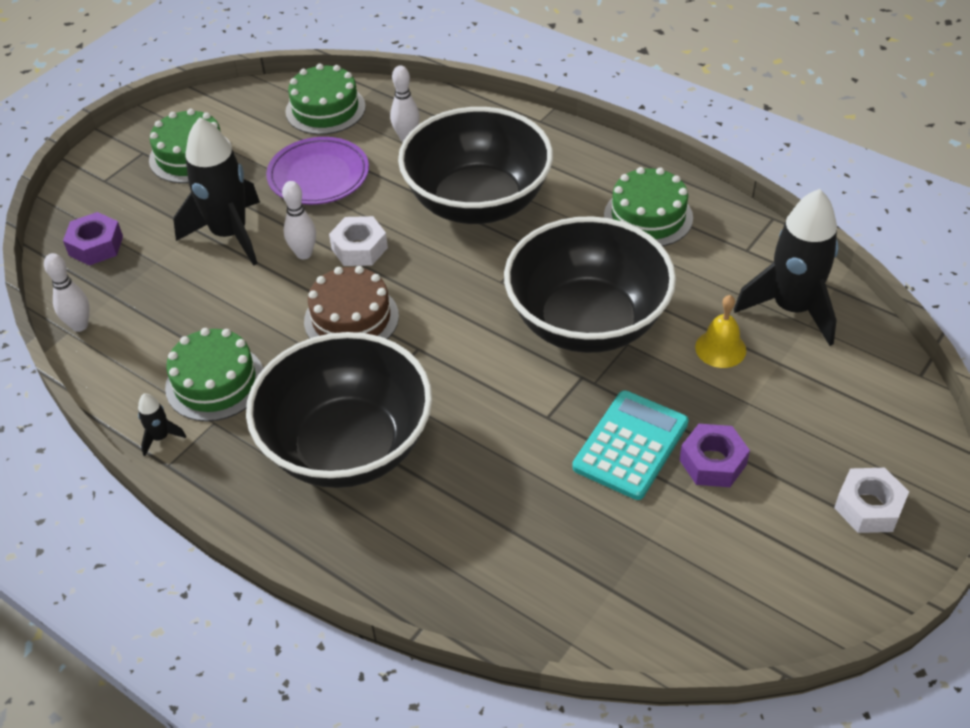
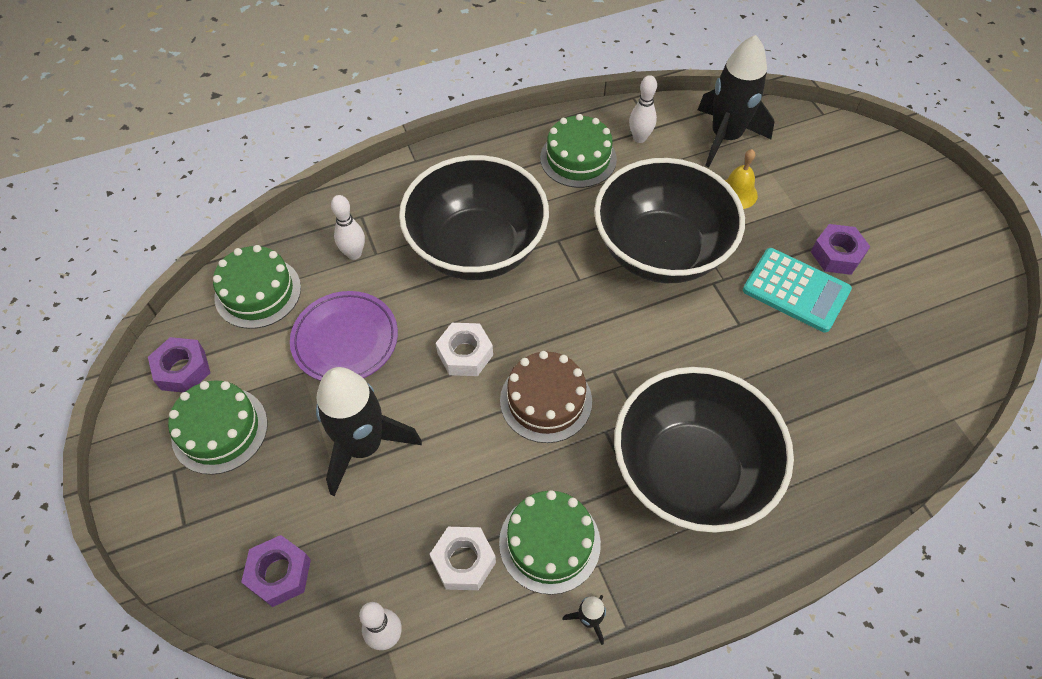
camera: 60 degrees left, 10 degrees up
white bowling pin [282,181,316,259] -> white bowling pin moved to [629,75,657,143]
turquoise calculator [572,390,689,500] -> turquoise calculator turned 150 degrees clockwise [743,248,852,333]
white nut [834,468,909,533] -> white nut moved to [430,527,496,590]
none -> purple nut [148,337,211,393]

